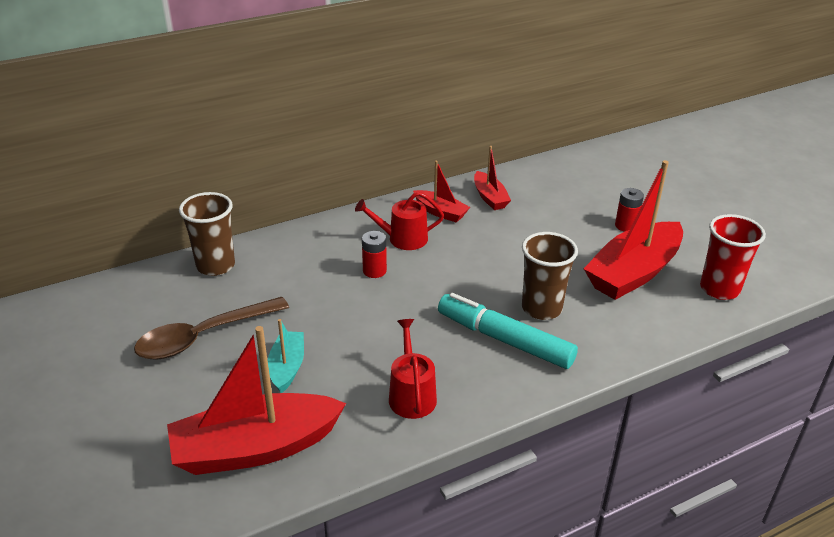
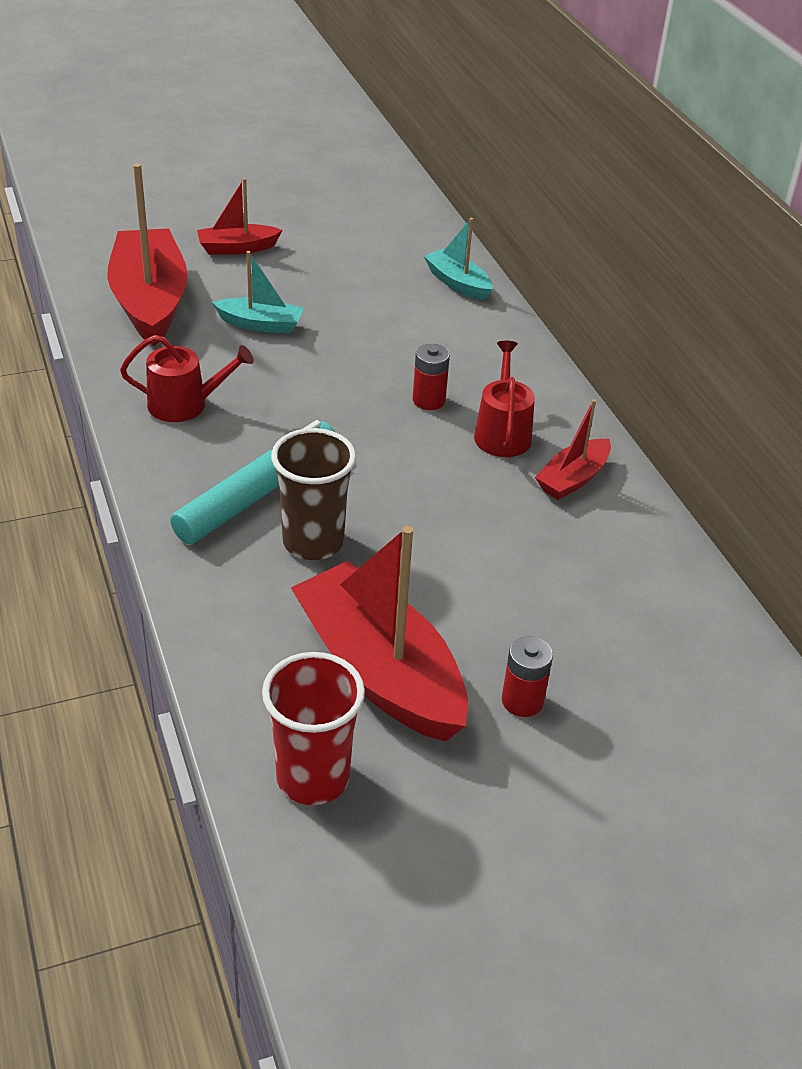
camera: 95 degrees right, 5 degrees up
brown spoon [134,297,289,360] -> none
brown cup [179,192,235,276] -> turquoise boat [424,218,492,301]
red boat [474,146,511,210] -> red boat moved to [197,178,282,255]

